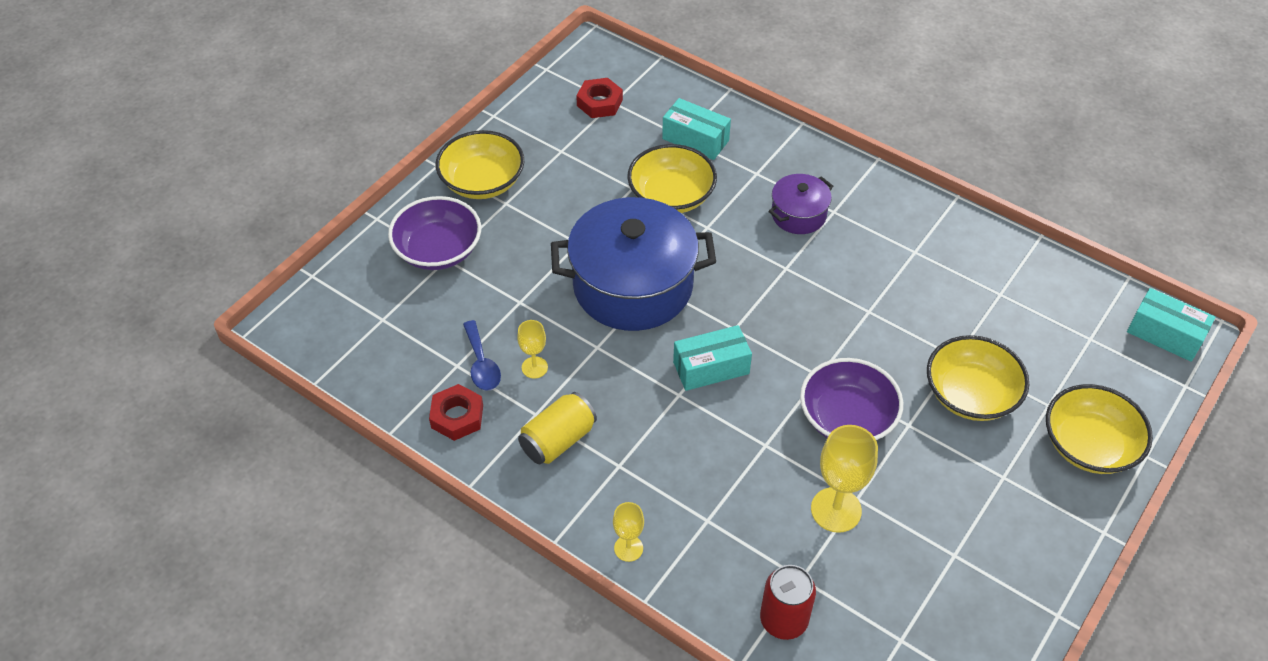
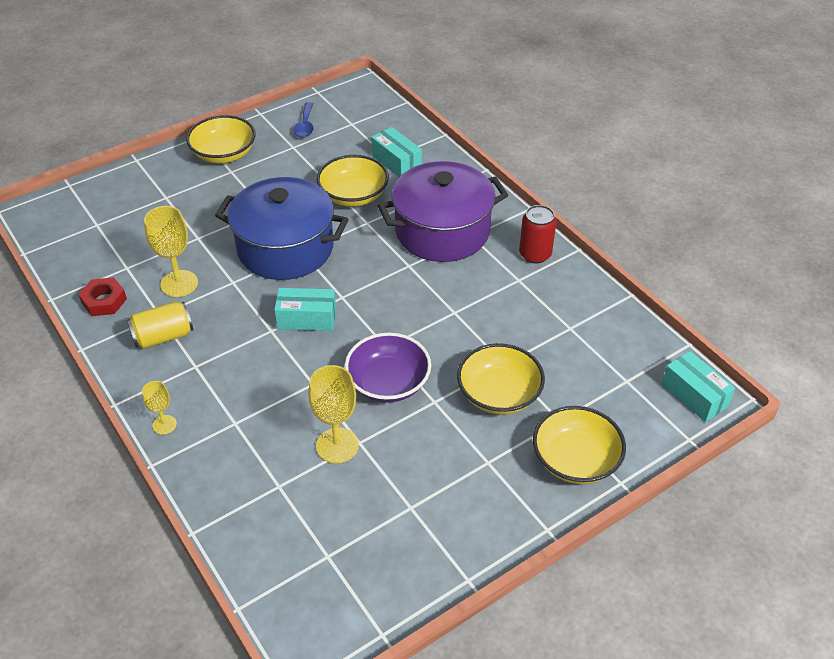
camera: 20 degrees right, 5 degrees down
purple bowl [388,196,481,270] -> none
blue spoon [463,320,501,391] -> blue spoon moved to [294,102,313,138]
yellow goblet [517,320,548,378] -> yellow goblet [144,206,198,297], size x1.77
red nut [576,78,623,118] -> none
red can [760,565,816,640] -> red can moved to [519,205,557,264]
purple pot [768,174,833,234] -> purple pot [378,161,508,262], size x2.07

